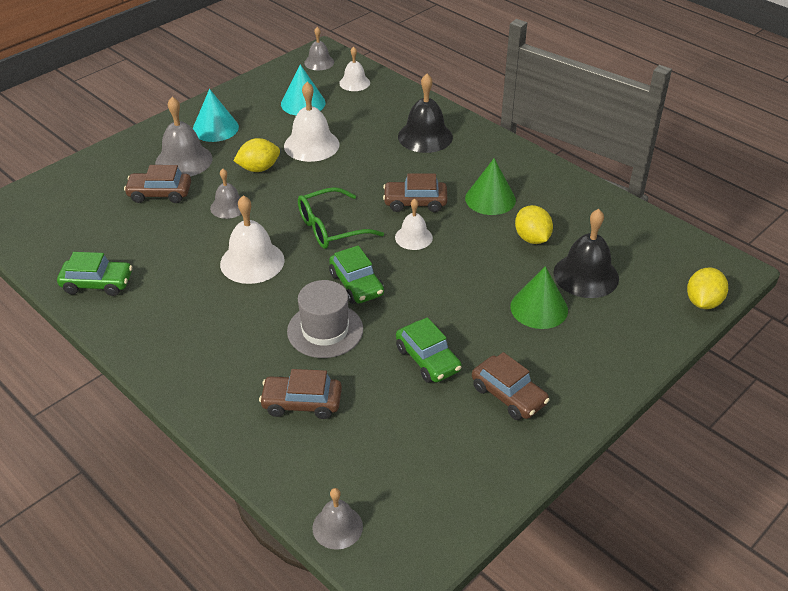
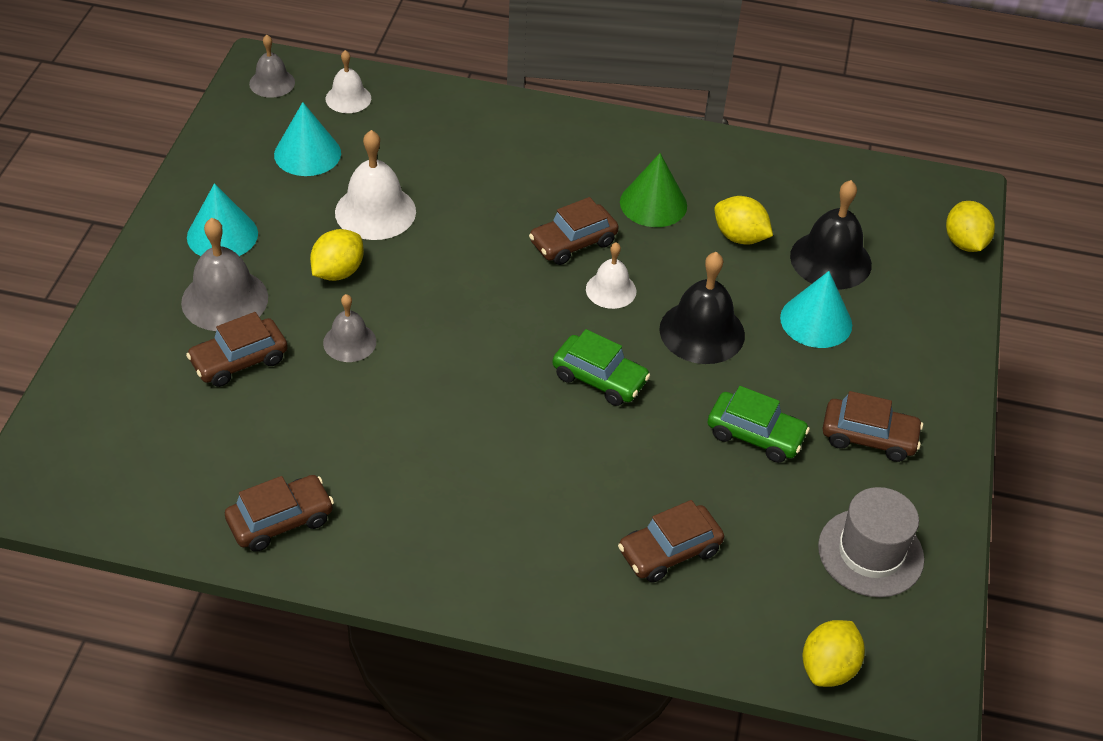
camera: 35 degrees left, 5 degrees up
green car [57,252,132,296] -> brown car [225,475,334,552]
white bell [220,195,284,284] -> none
grey hat [287,280,363,358] -> grey hat moved to [818,487,924,597]
green glasses [298,187,384,249] -> none
grey bell [312,488,363,550] -> yellow lemon [803,620,865,687]
black bell [398,74,453,153] -> black bell moved to [659,252,745,364]
green cone [510,266,568,329] -> turquoise cone [780,271,852,348]

